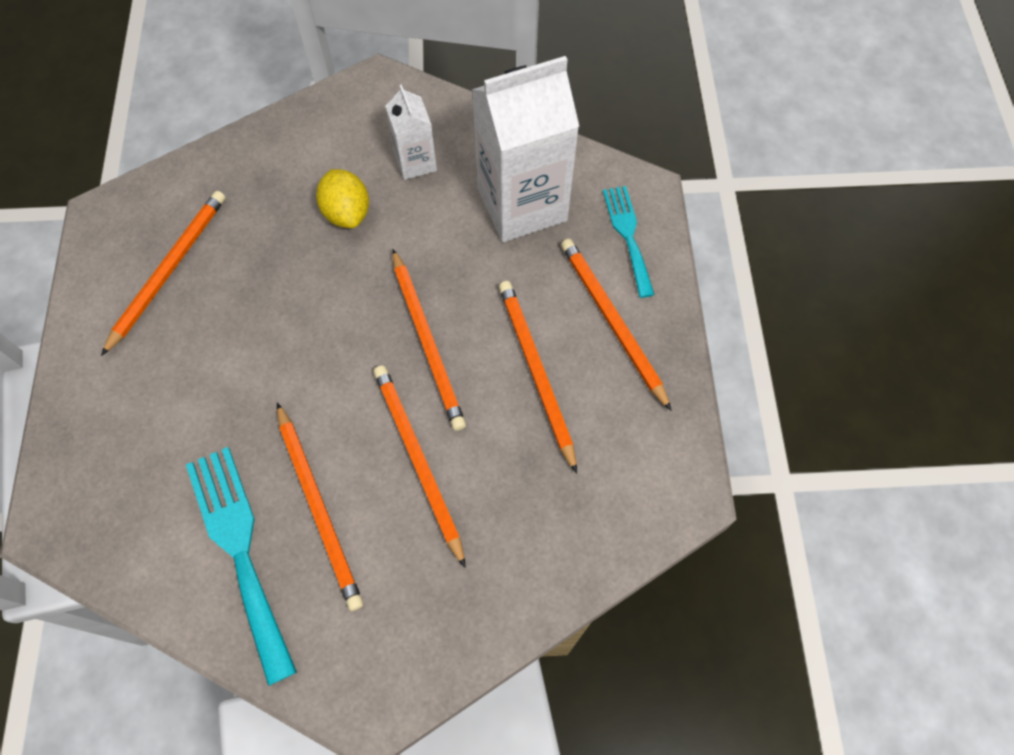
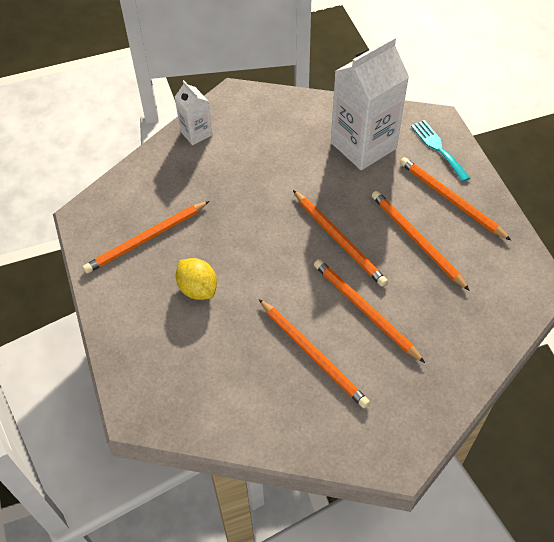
camera: 15 degrees left, 10 degrees down
orange pencil [101,191,226,356] -> orange pencil turned 135 degrees counterclockwise [83,201,209,273]
turquoise fork [186,447,297,686] -> none
yellow lemon [316,169,369,228] -> yellow lemon moved to [176,258,217,300]
white carton [385,84,437,180] -> white carton moved to [175,80,212,145]

